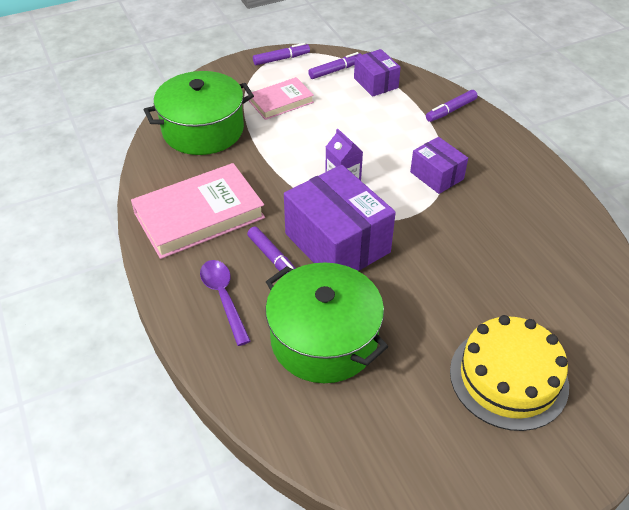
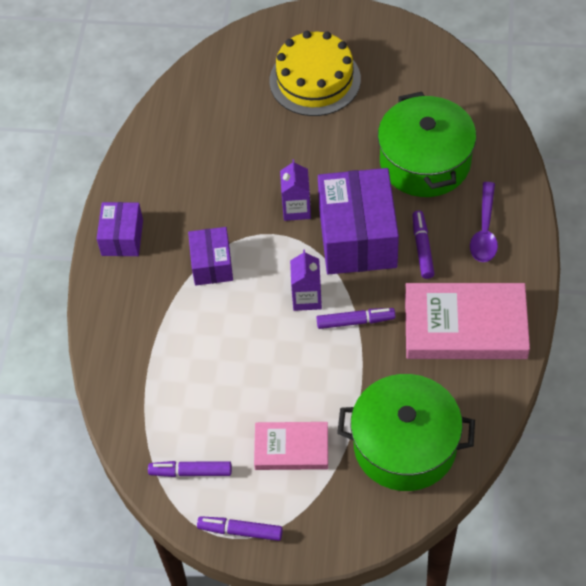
camera: 145 degrees left, 10 degrees up
purple box [354,49,401,97] -> purple box moved to [97,202,143,256]
purple marker [426,90,478,122] -> purple marker moved to [316,308,395,329]
none -> purple carton [280,159,311,221]

